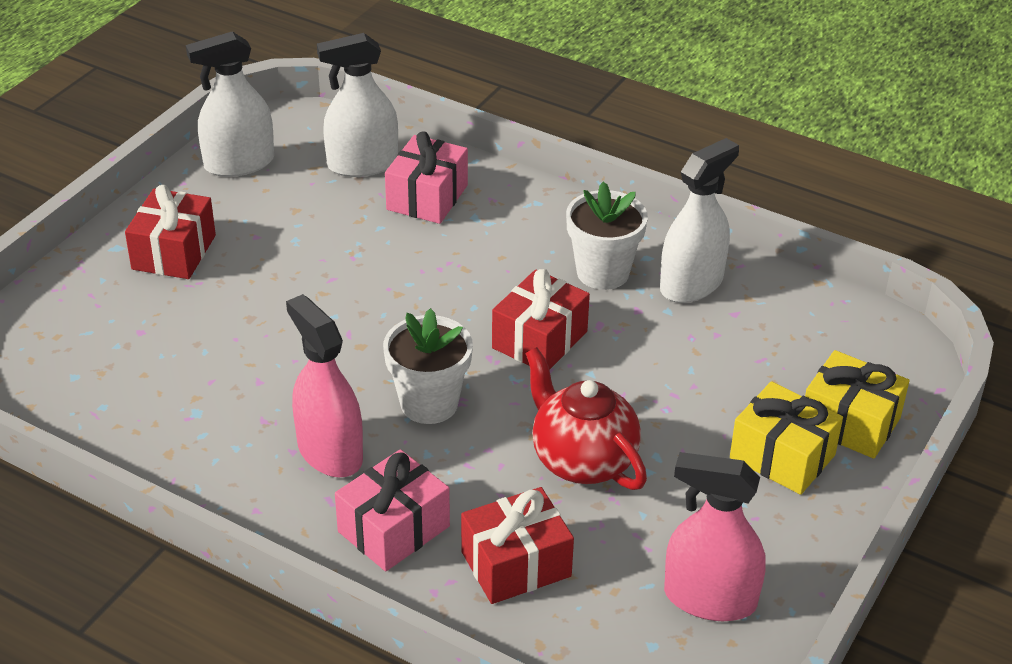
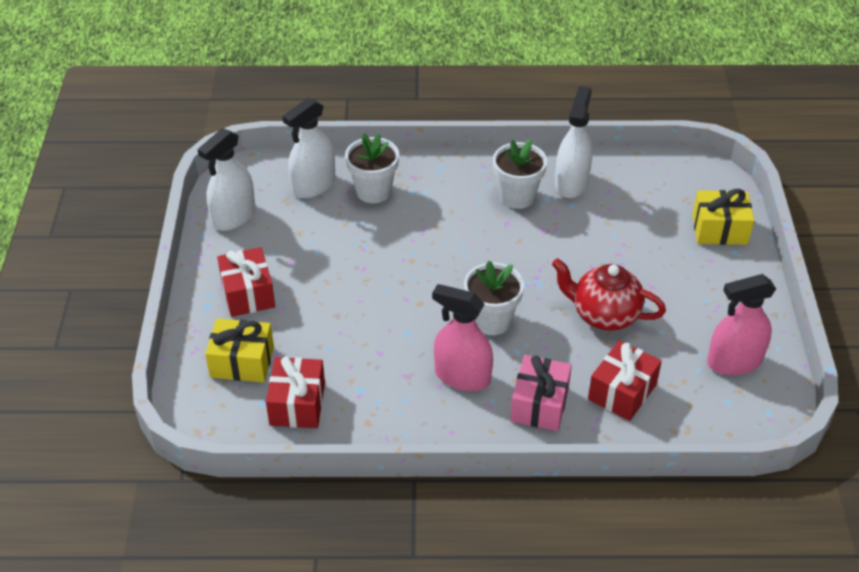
camera: 30 degrees left, 5 degrees up
pink gift [385,131,468,224] -> white flower pot [345,133,399,203]
red gift [492,269,590,370] -> red gift moved to [266,356,325,428]
yellow gift [730,381,843,495] -> yellow gift moved to [205,318,274,382]

